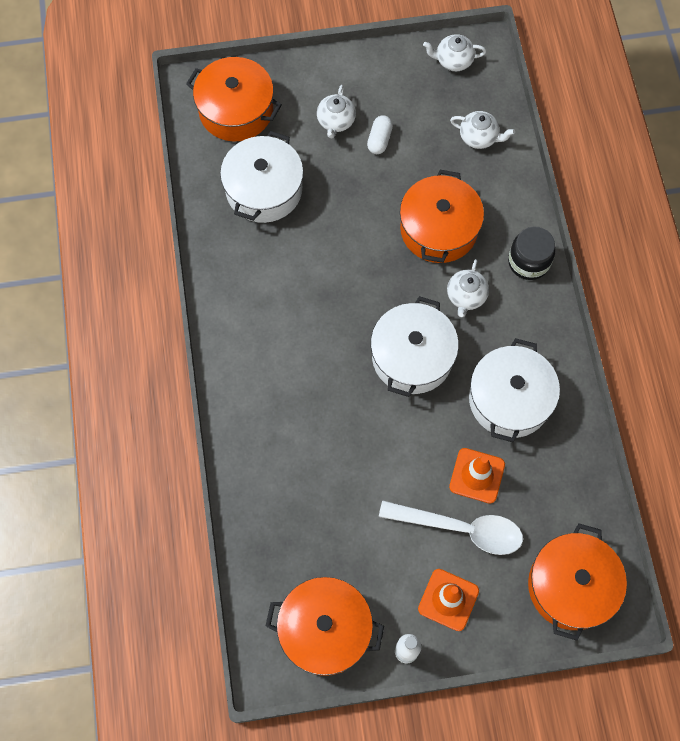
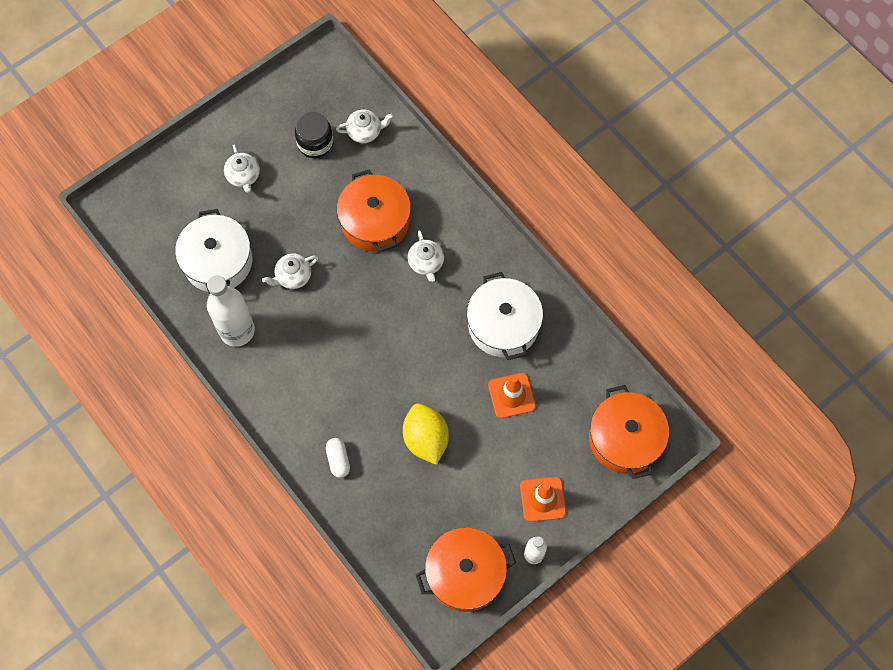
camera: 30 degrees left, 0 degrees up
orange pot [186,57,282,141] -> none
white capsule [367,115,393,154] -> white capsule moved to [326,438,350,478]
white pot [371,296,459,397] -> none
white spoon [379,501,523,555] -> none
white teapot [423,34,487,71] -> white teapot moved to [262,253,318,289]
black jar [508,227,555,280] -> black jar moved to [295,112,334,158]
none -> white bottle [207,275,255,347]
none -> yellow lemon [403,403,449,465]

